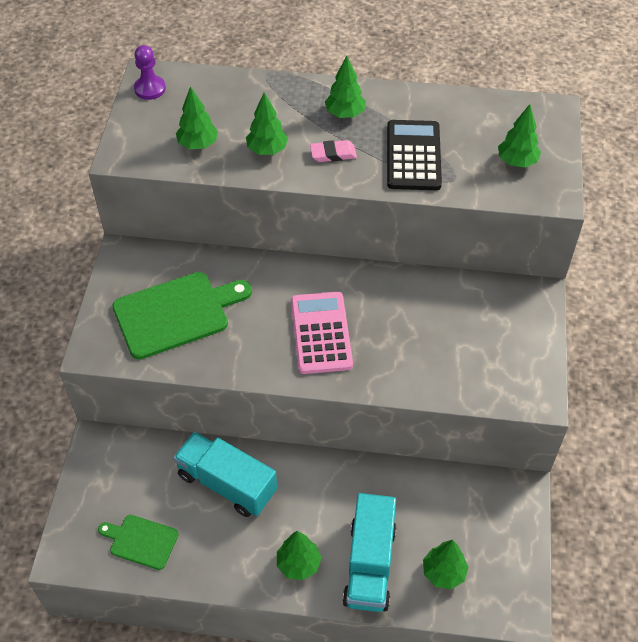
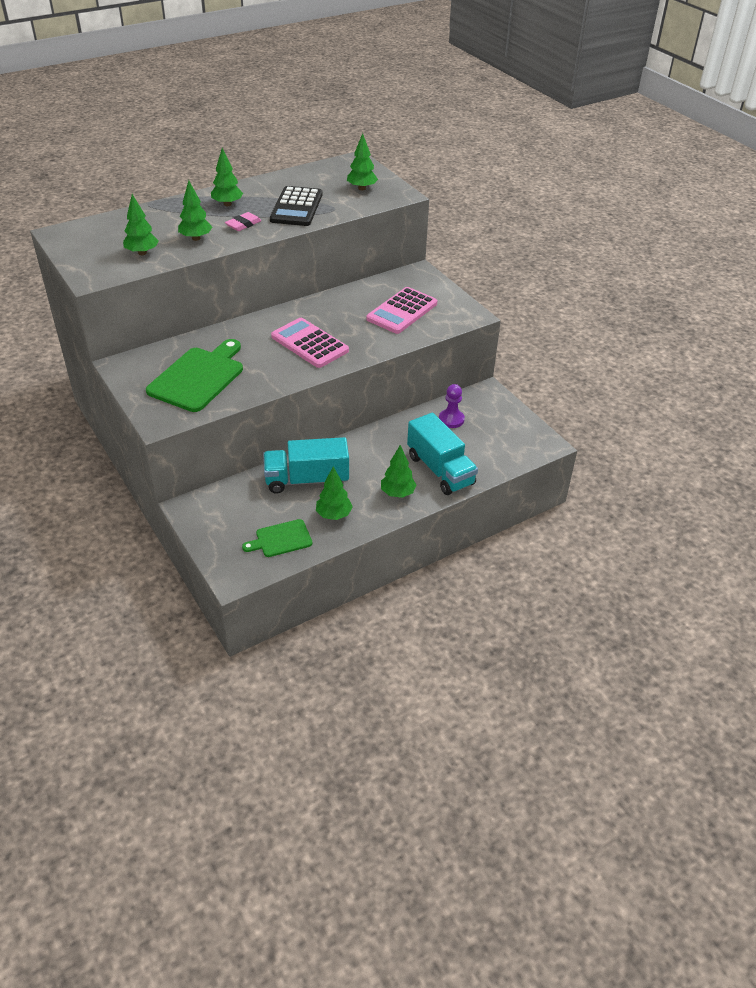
camera: 40 degrees left, 10 degrees down
purple pawn [134,45,166,100] -> purple pawn moved to [439,384,465,428]
black calculator [387,120,442,190] -> black calculator turned 135 degrees counterclockwise [270,186,322,226]
green tree [423,540,469,589] -> green tree moved to [316,466,353,520]
none -> pink calculator [366,287,437,334]

